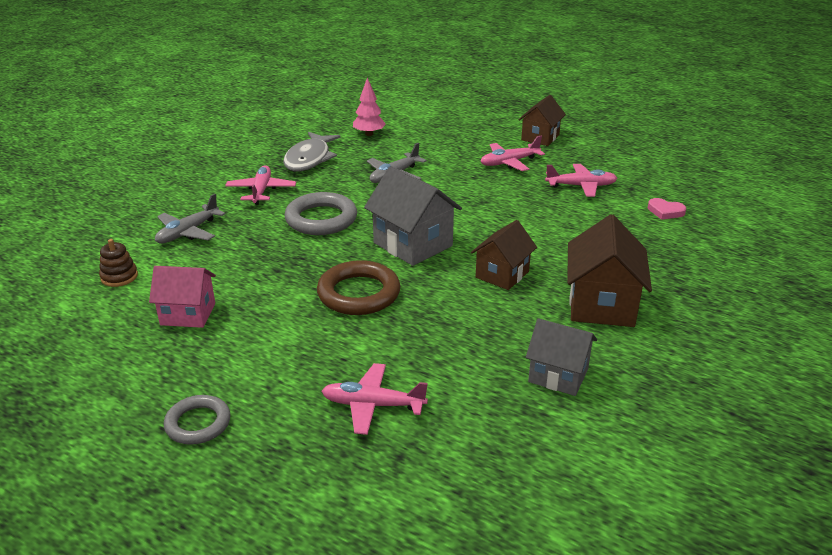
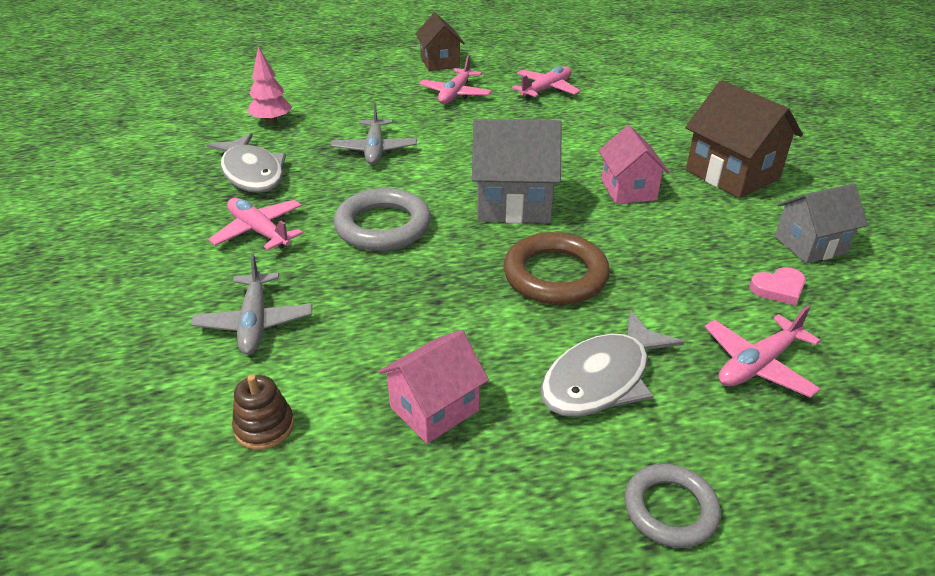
camera: 45 degrees left, 5 degrees up
brown house [471,220,537,290] -> pink house [599,125,669,204]
pink heart [648,198,686,220] -> pink heart moved to [749,267,806,306]
none -> grey fish [540,310,684,417]

